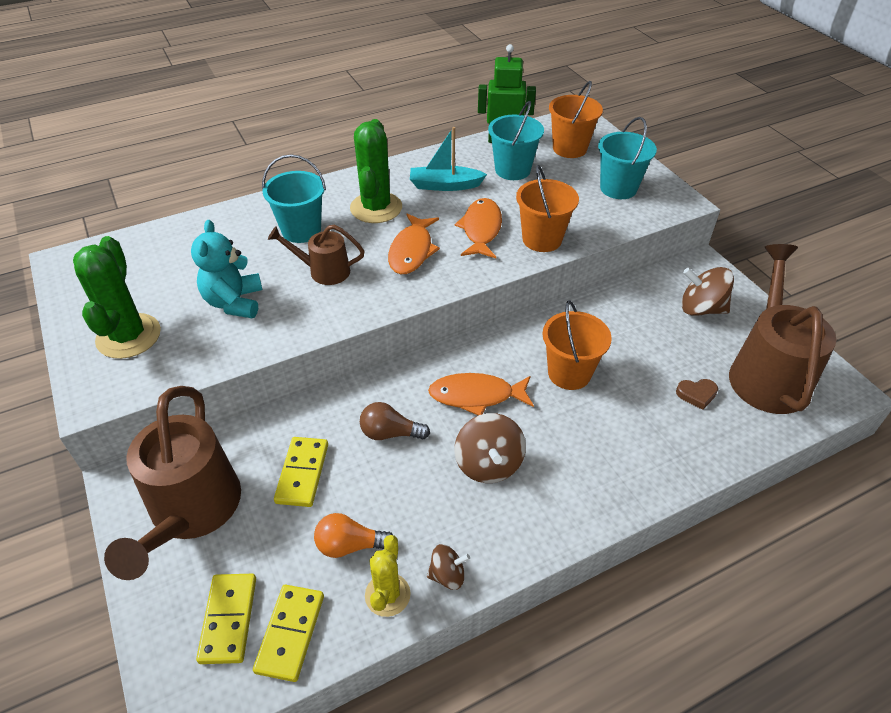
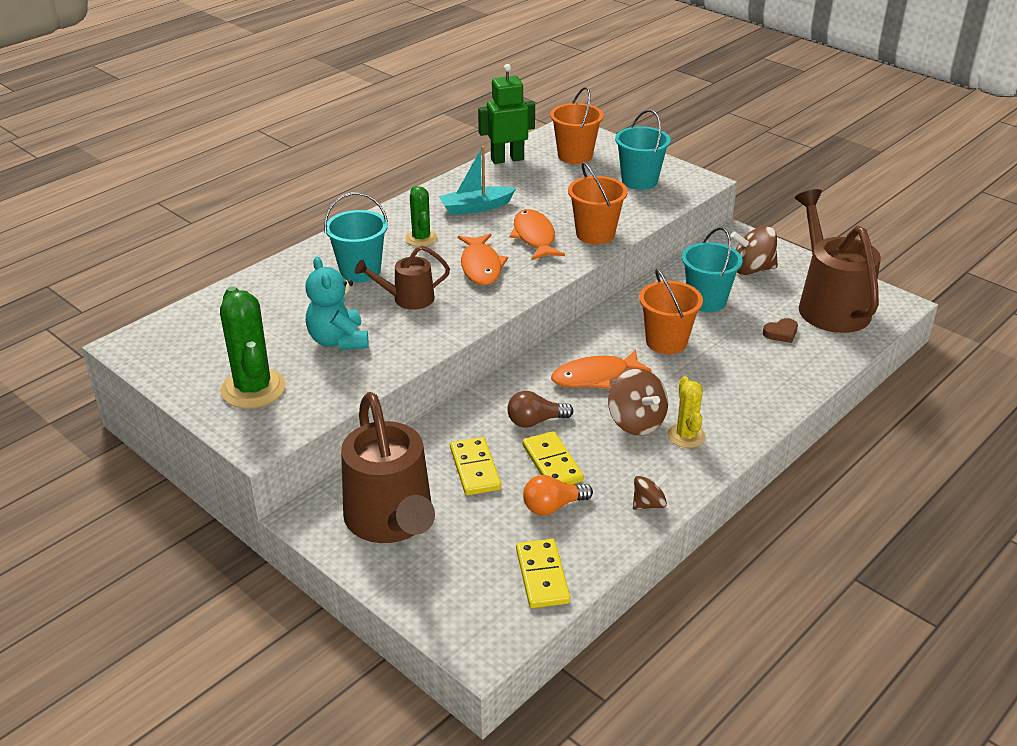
camera: 20 degrees left, 10 degrees down
yellow domino [196,574,256,664] -> yellow domino moved to [522,431,584,484]
green cactus [350,119,402,223] -> green cactus [405,186,438,247], size x0.60
yellow cactus [365,535,411,617] -> yellow cactus moved to [667,376,706,448]
turquoise bucket [488,101,544,180] -> turquoise bucket moved to [682,227,743,312]

